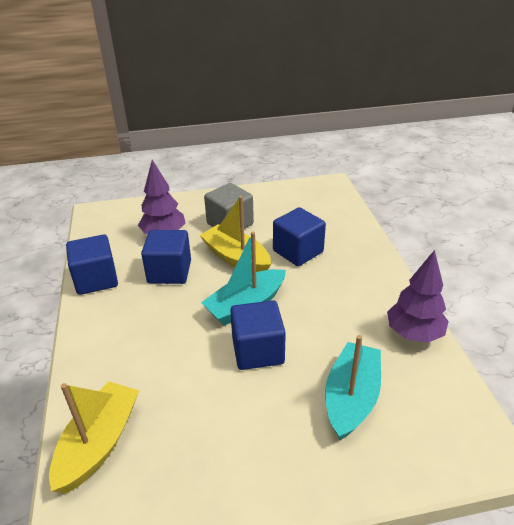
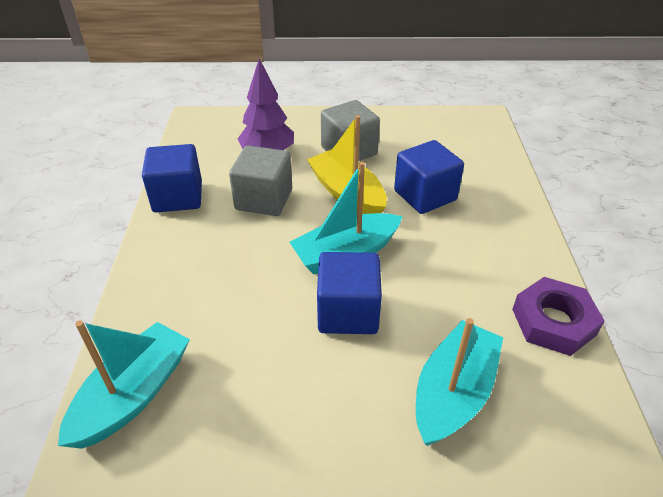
camera: 10 degrees right, 5 degrees up
yellow boat [49,381,139,493] -> turquoise boat [58,320,190,449]
blue cube [141,230,191,284] -> grey cube [229,146,292,216]
purple tree [387,250,449,343] -> purple nut [512,277,605,356]

